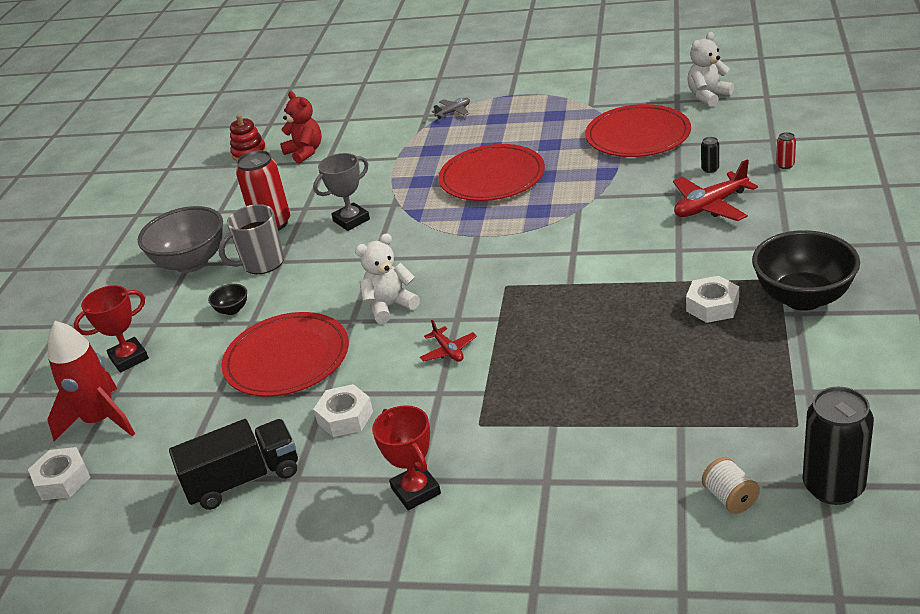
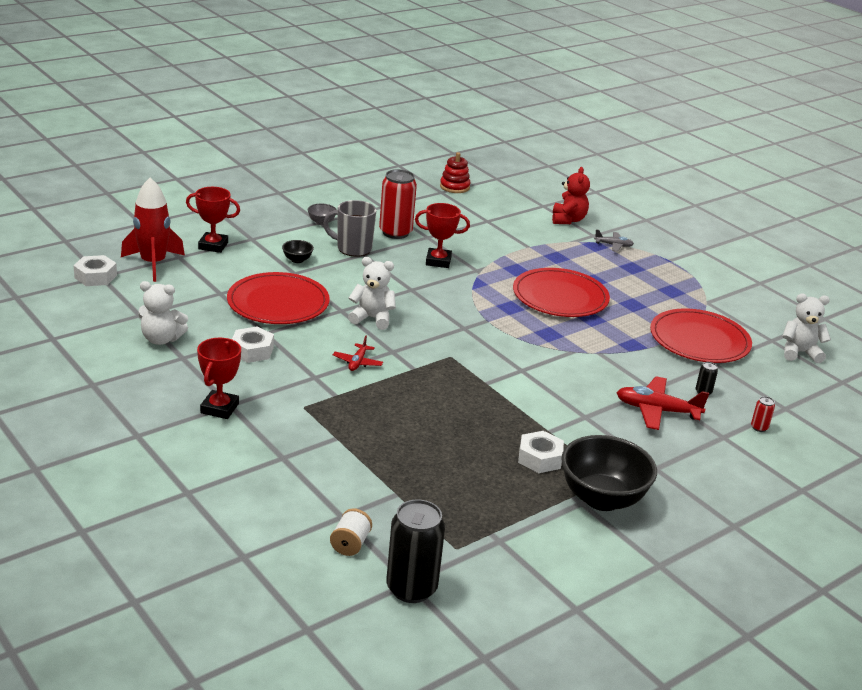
camera: 35 degrees right, 5 degrees down
grey bowl [138,206,223,273] -> grey bowl [308,204,337,225], size x0.43
black truck [169,419,298,510] -> white teddy bear [138,281,188,345]
red teddy bear [280,91,322,164] -> red teddy bear moved to [552,167,590,224]
grey trophy [313,153,370,231] -> red trophy [415,203,470,268]

